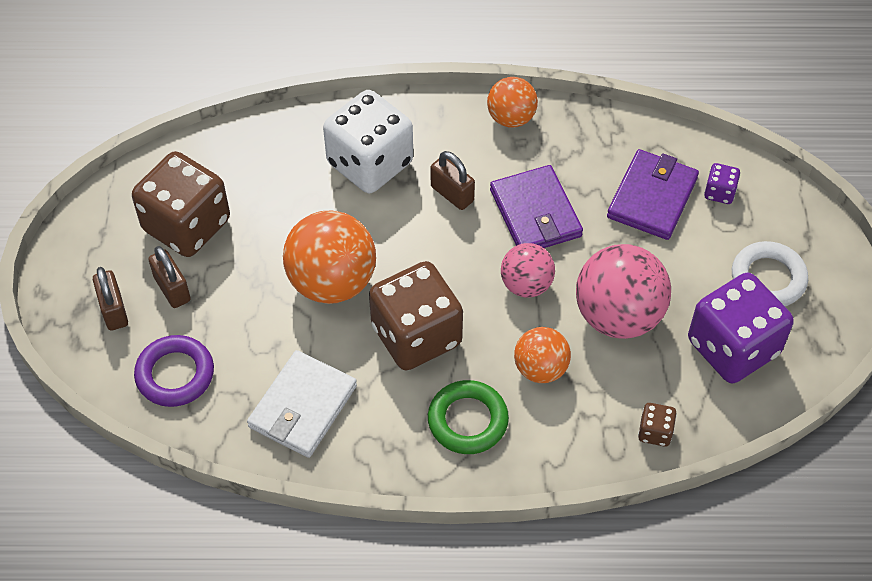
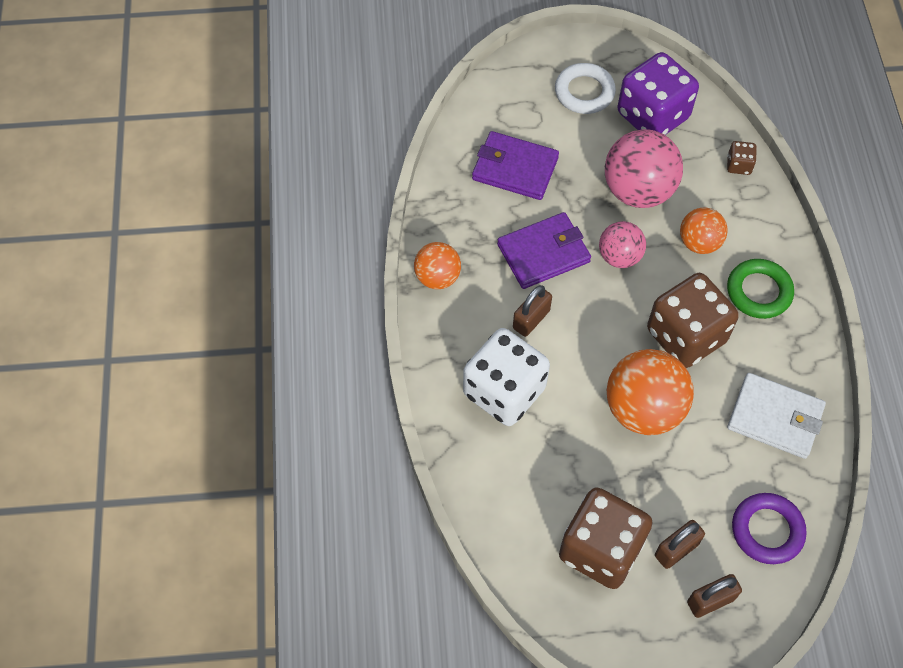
camera: 95 degrees left, 5 degrees up
purple dice [704,163,740,204] -> none

